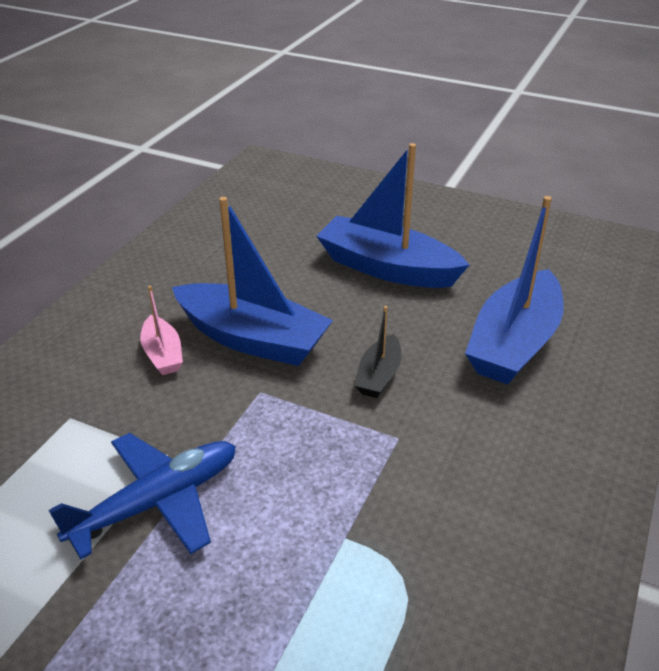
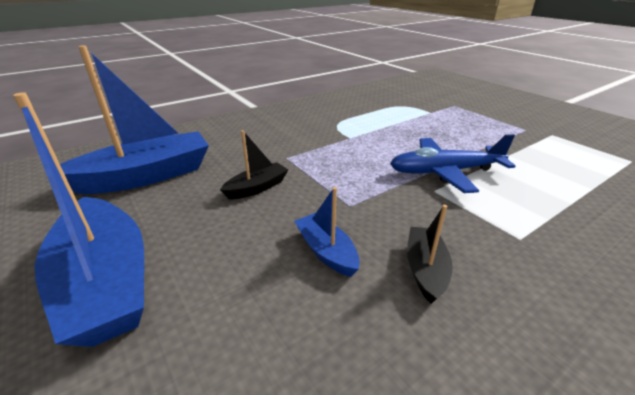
camera: 150 degrees left, 5 degrees down
pink boat [140,286,183,375] -> black boat [407,205,453,304]
blue boat [172,197,333,366] -> blue boat [294,187,360,277], size x0.49

